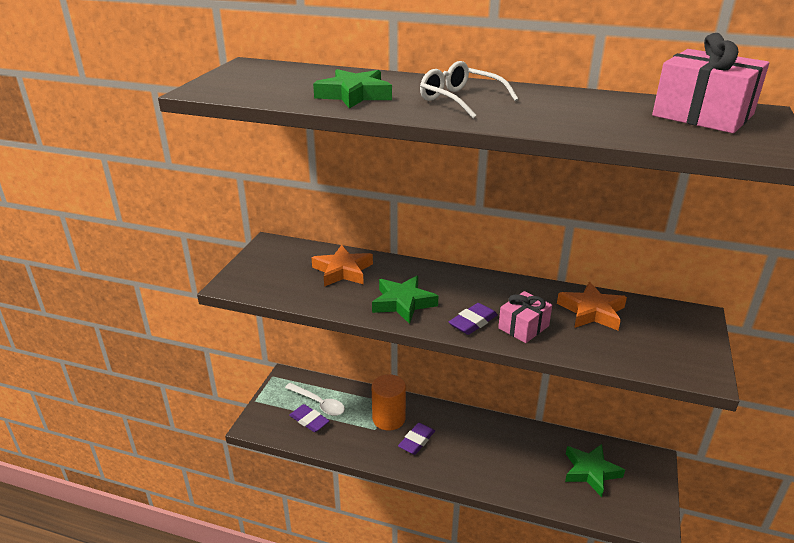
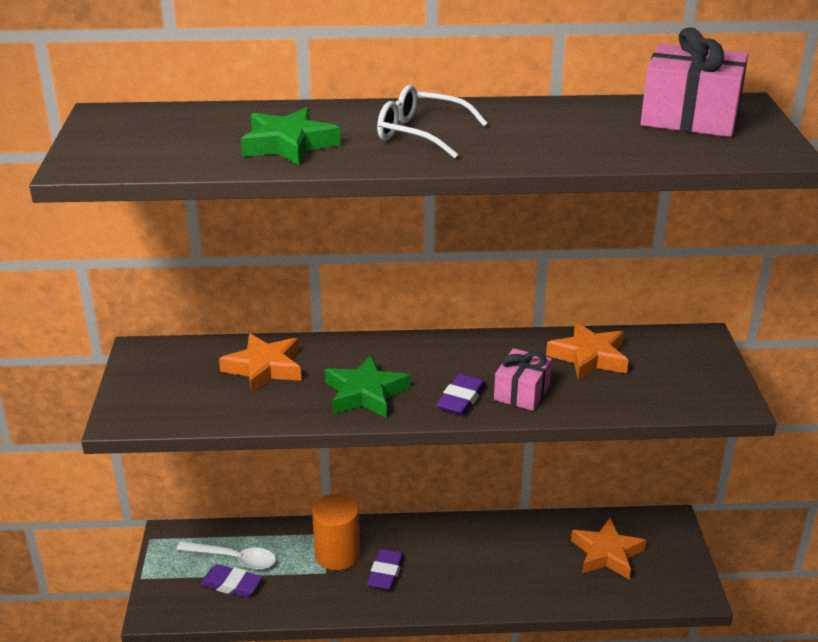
camera: 20 degrees left, 0 degrees up
green star [565,444,625,497] -> orange star [571,518,646,579]

